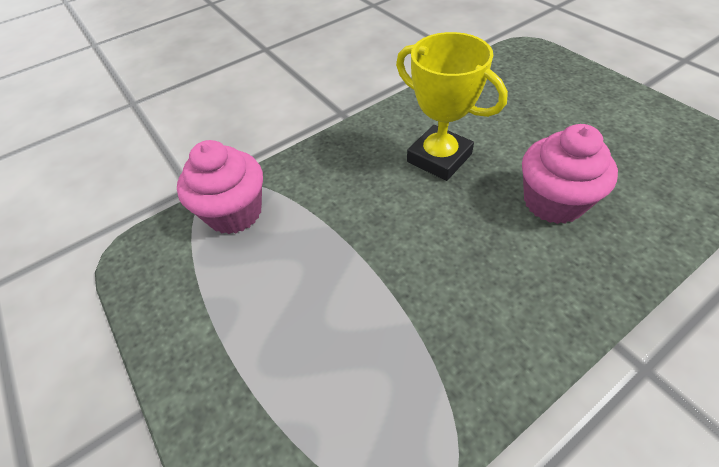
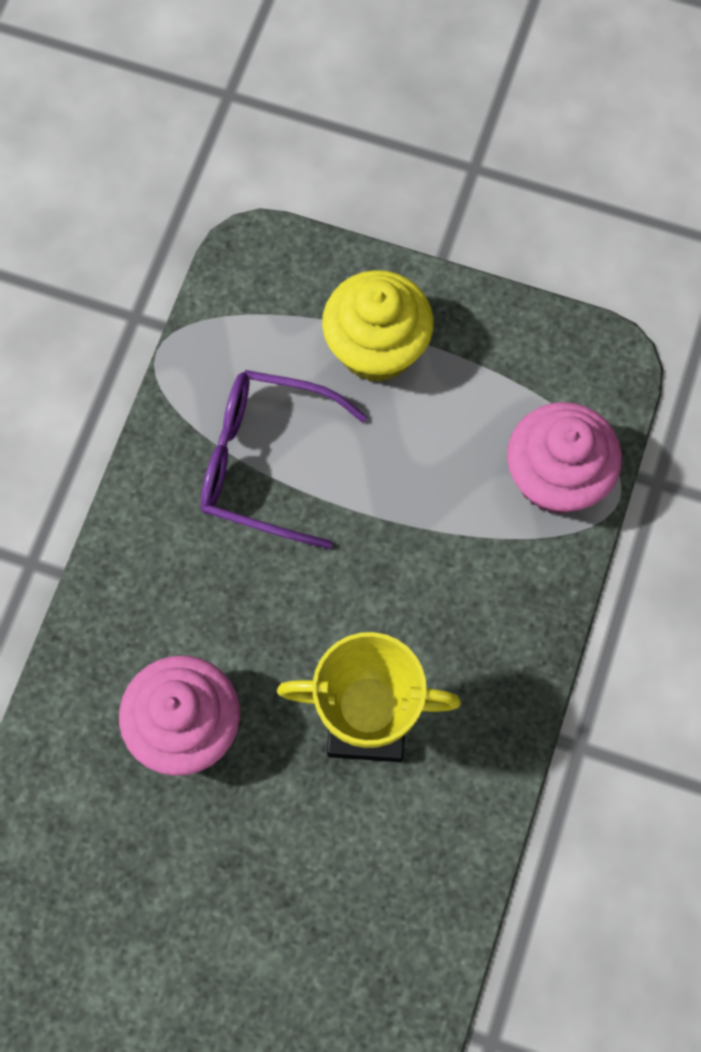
camera: 140 degrees right, 20 degrees up
none -> purple glasses [200,370,367,549]
none -> yellow cupcake [322,270,434,382]

